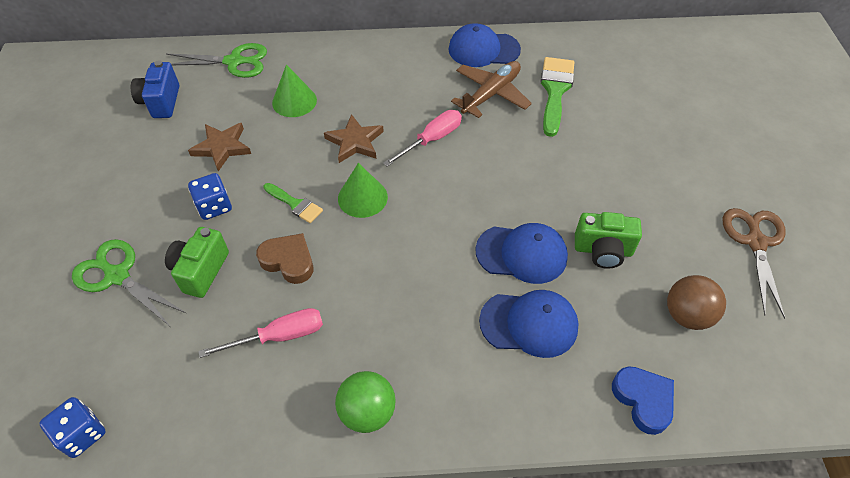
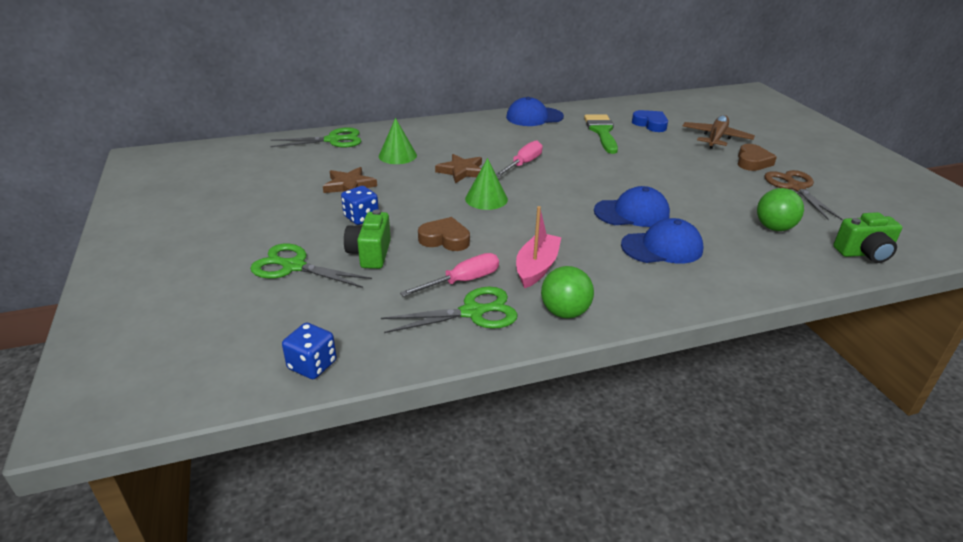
camera: 15 degrees left, 20 degrees down
blue camera [131,60,179,118] -> none
green brush [263,183,323,223] -> none
brown plane [451,61,532,118] -> brown plane moved to [683,115,755,149]
green camera [575,212,642,269] -> green camera moved to [833,212,902,263]
blue heart [612,366,674,435] -> blue heart moved to [632,110,668,132]
brown ball [667,275,726,330] -> green ball [757,188,804,231]
none -> green scissors [381,287,518,333]
none -> pink boat [516,206,561,288]
none -> brown heart [738,144,777,171]

